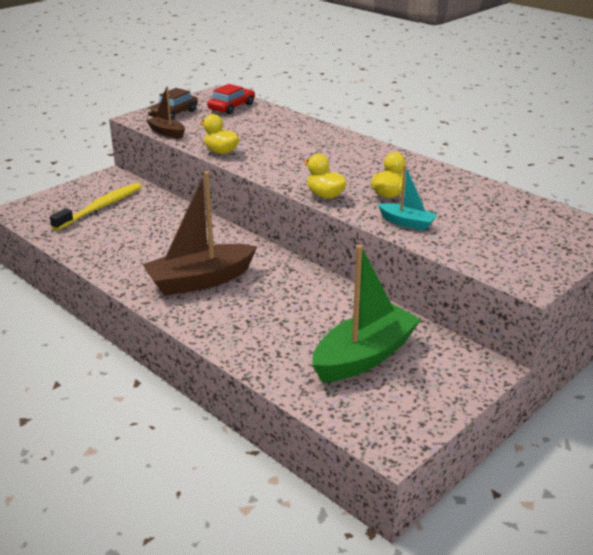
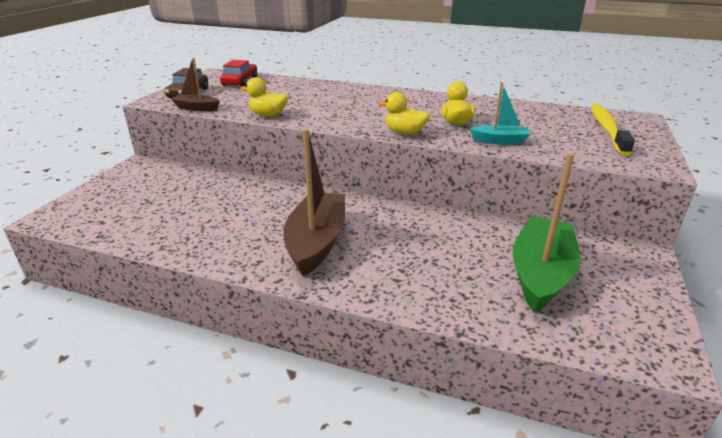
camera: 25 degrees left, 0 degrees up
yellow toothbrush [50,183,142,231] -> yellow toothbrush moved to [591,104,635,156]
brown boat [142,171,257,296] -> brown boat turned 150 degrees clockwise [283,129,345,276]

